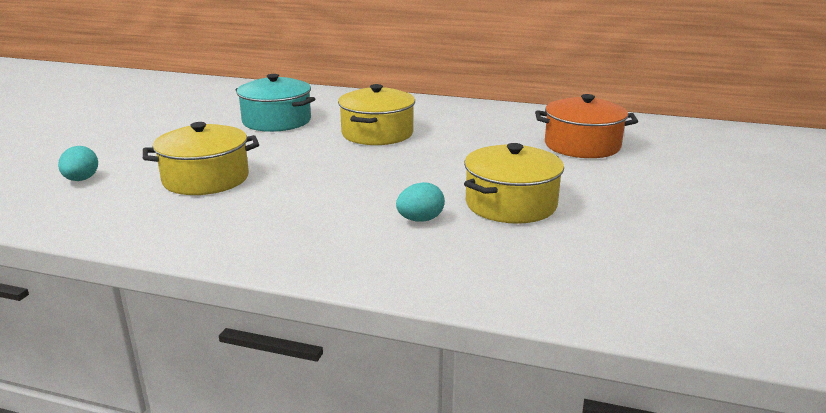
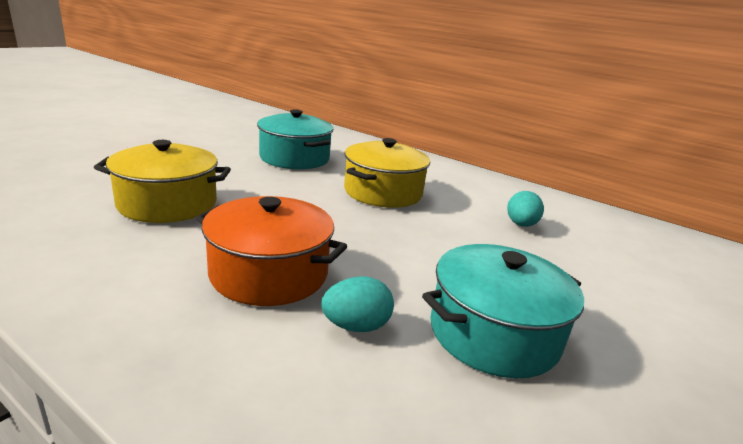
camera: 15 degrees right, 0 degrees up
turquoise egg [58,146,98,181] -> turquoise egg moved to [507,191,544,227]
yellow pot [464,143,564,224] -> turquoise pot [422,244,584,379]
orange pot [535,94,638,158] -> orange pot moved to [196,196,347,306]

